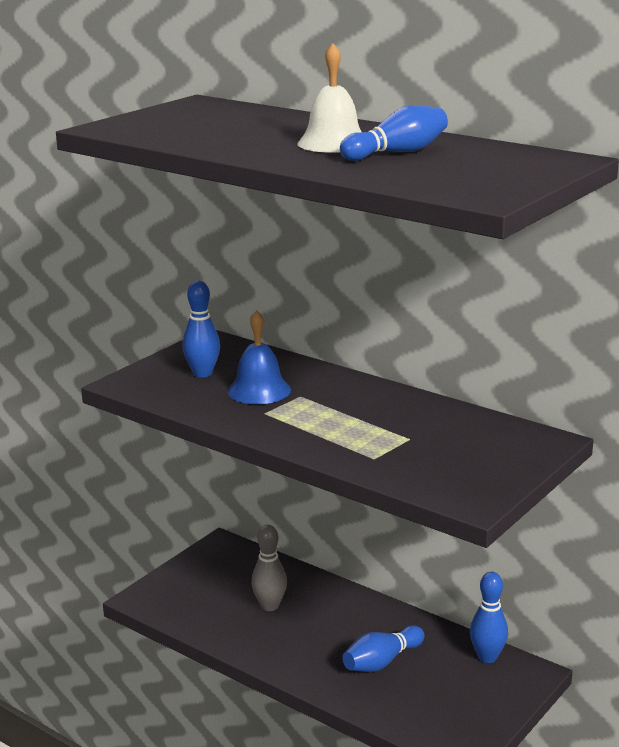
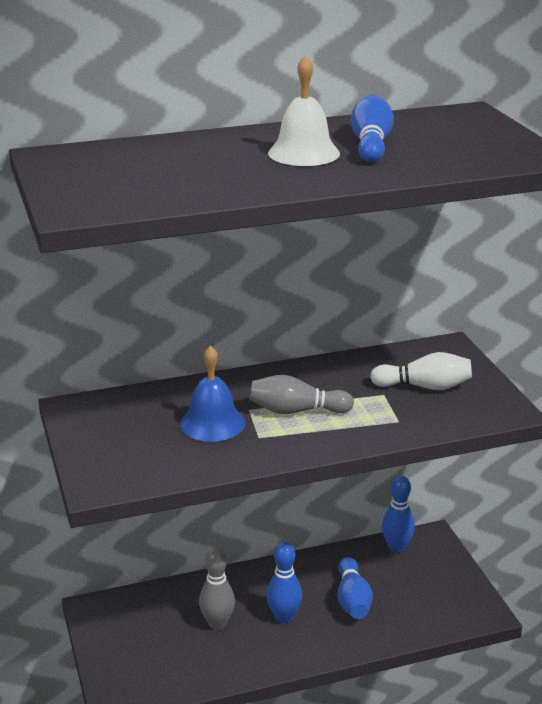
camera: 55 degrees left, 5 degrees up
blue bowling pin [183,281,220,377] -> blue bowling pin moved to [266,542,302,623]
none -> grey bowling pin [250,375,354,414]
none -> white bowling pin [370,352,472,390]

